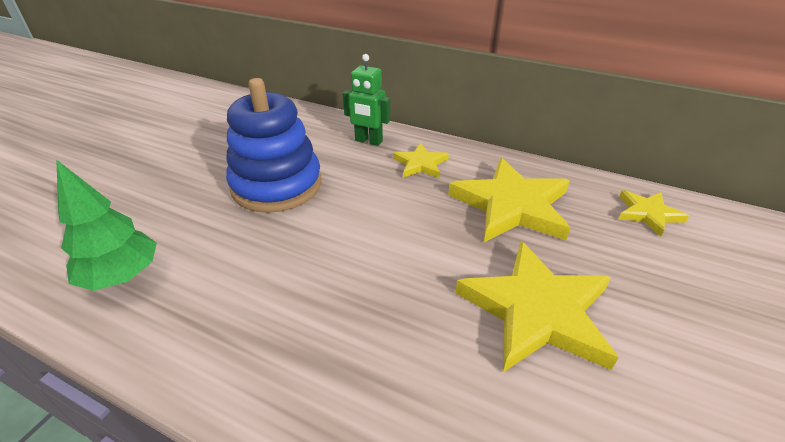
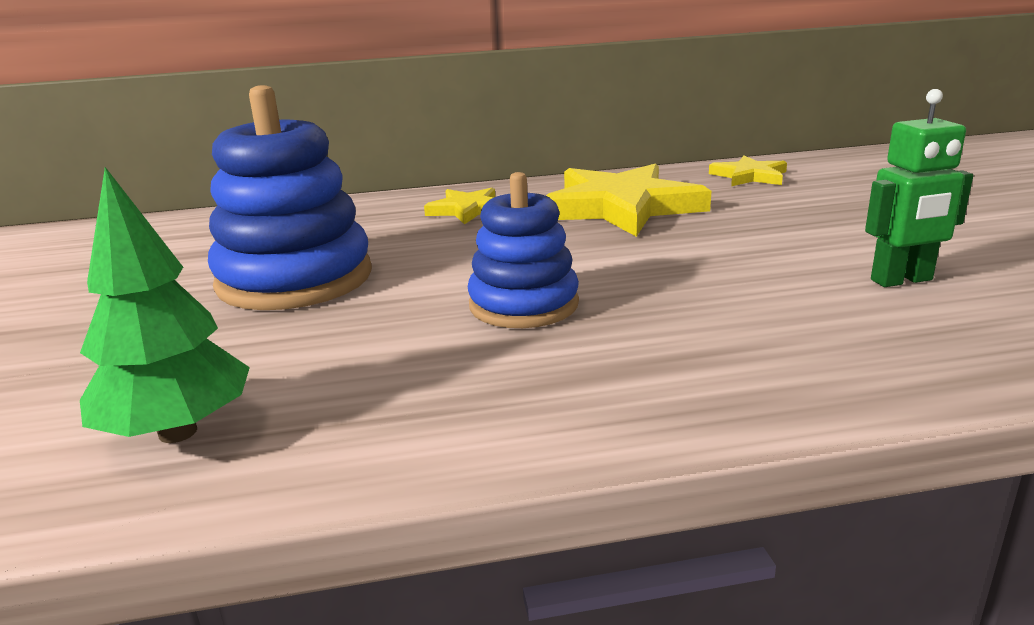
camera: 35 degrees left, 15 degrees down
green robot [343,54,390,146] -> green robot moved to [865,89,973,287]
yellow star [455,241,619,372] -> none
none -> blue stacking toy [468,172,579,328]

